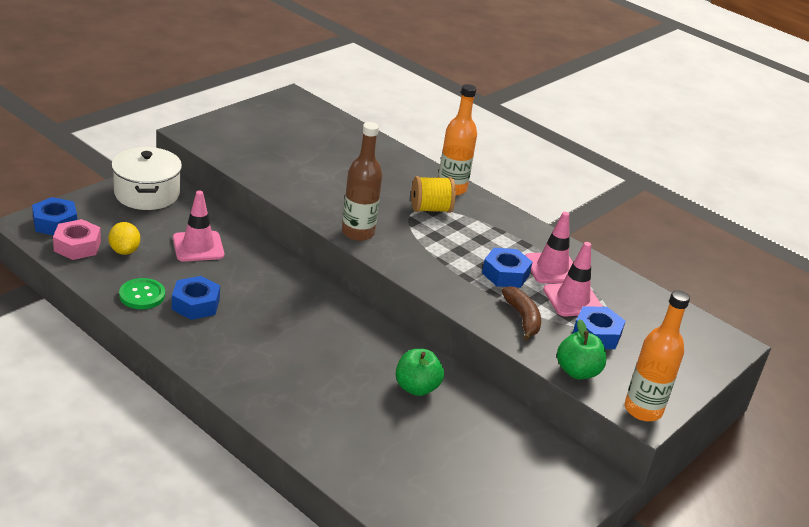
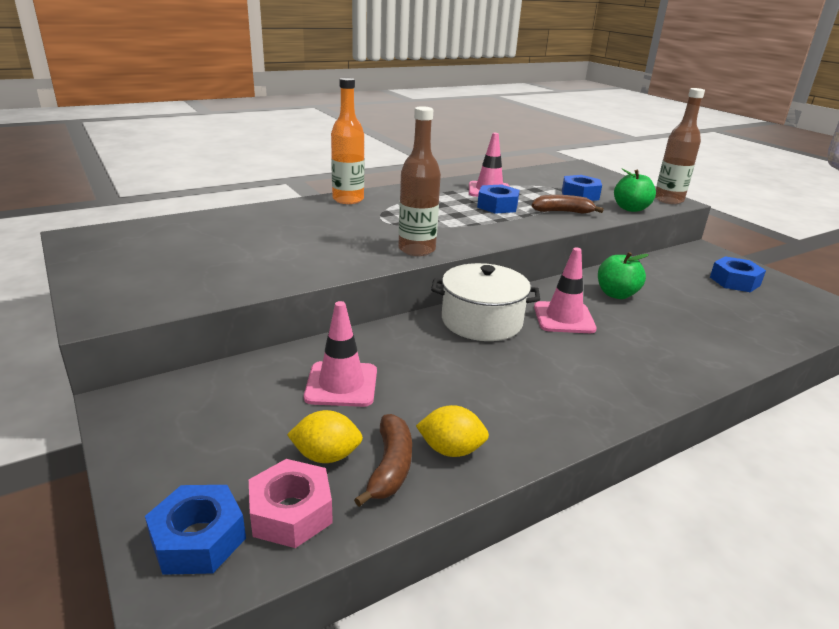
camera: 70 degrees left, 5 degrees down
white pot [111,147,182,210] -> white pot moved to [431,263,540,341]
green button [119,278,165,309] -> yellow lemon [416,405,489,457]
blue nut [172,276,220,320] -> blue nut moved to [710,256,766,292]
yellow spool [411,176,456,213] -> none
pink traffic cone [543,242,603,317] -> pink traffic cone moved to [534,248,597,333]
orange bottle [625,290,690,421] -> brown bottle [655,88,705,204]
none -> brown banana [354,414,412,507]

